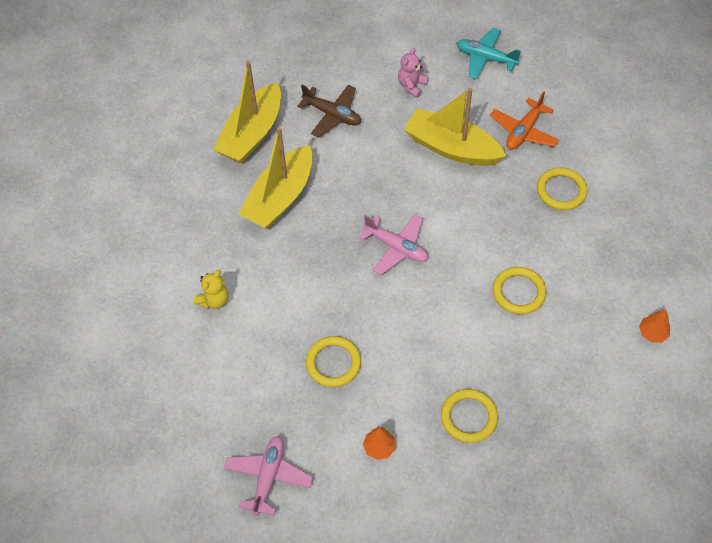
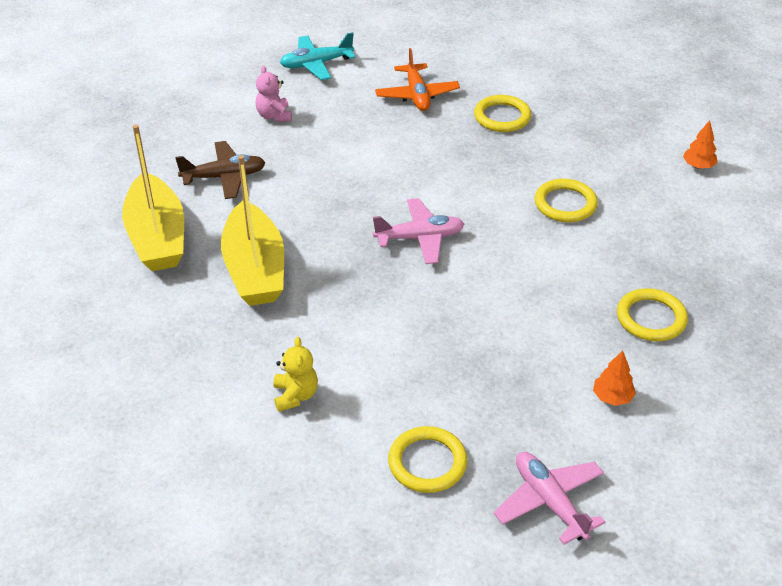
camera: 45 degrees left, 15 degrees down
yellow ring [306,336,361,387] -> yellow ring moved to [388,426,467,493]
yellow boat [404,88,507,166] -> none

